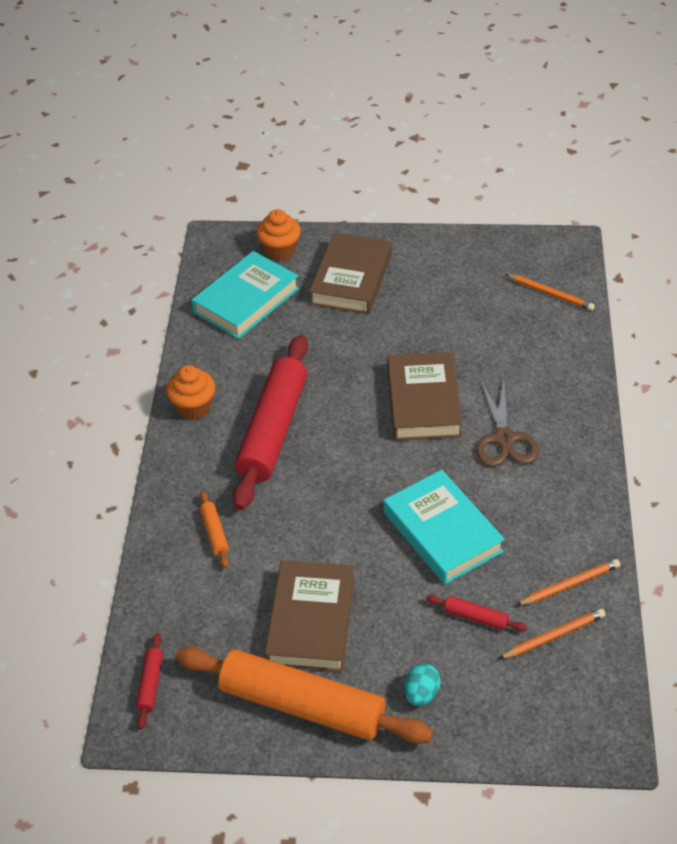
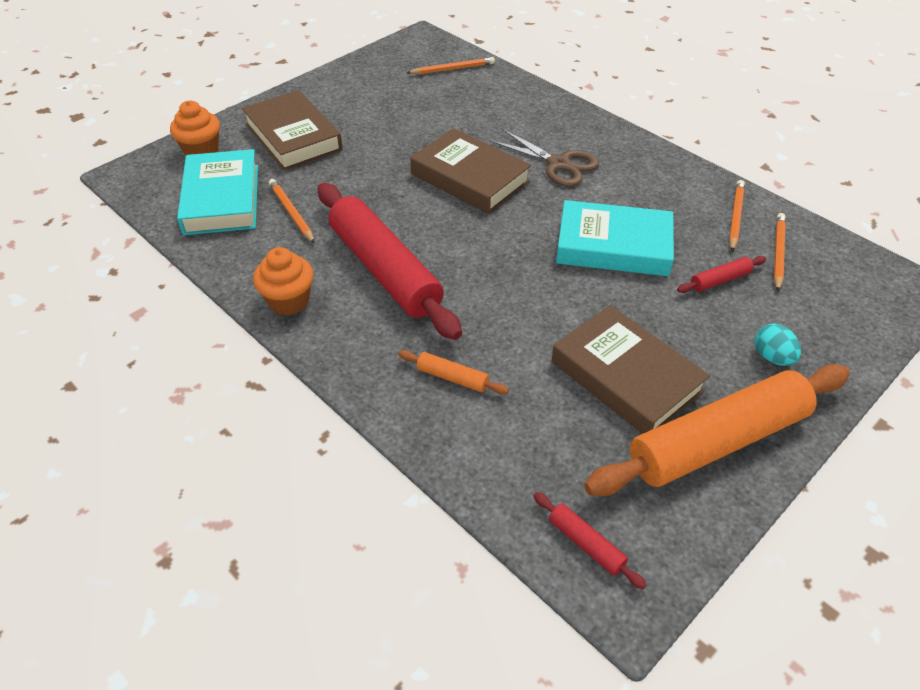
camera: 50 degrees left, 0 degrees up
none -> orange pencil [269,179,315,243]

